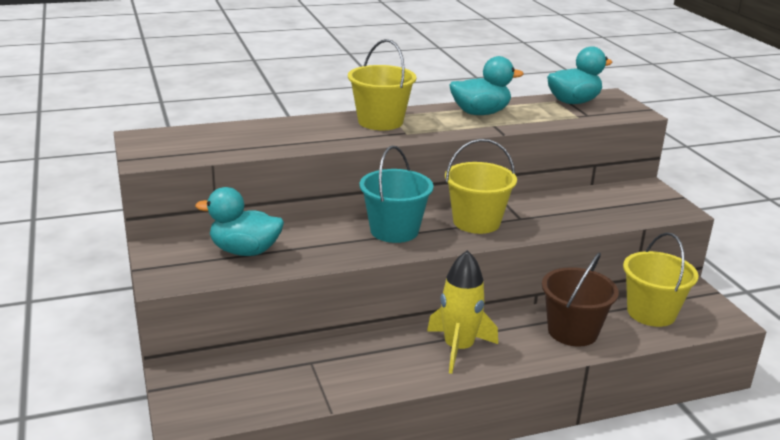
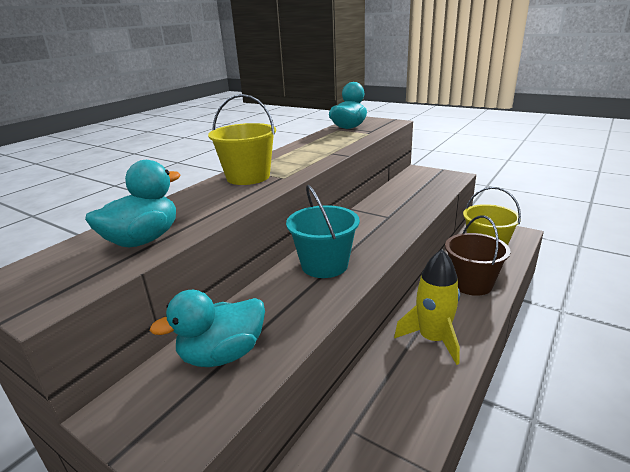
camera: 35 degrees left, 0 degrees up
yellow bucket [445,139,517,234] -> none
turquoise duck [450,56,524,115] -> turquoise duck moved to [85,160,181,247]

